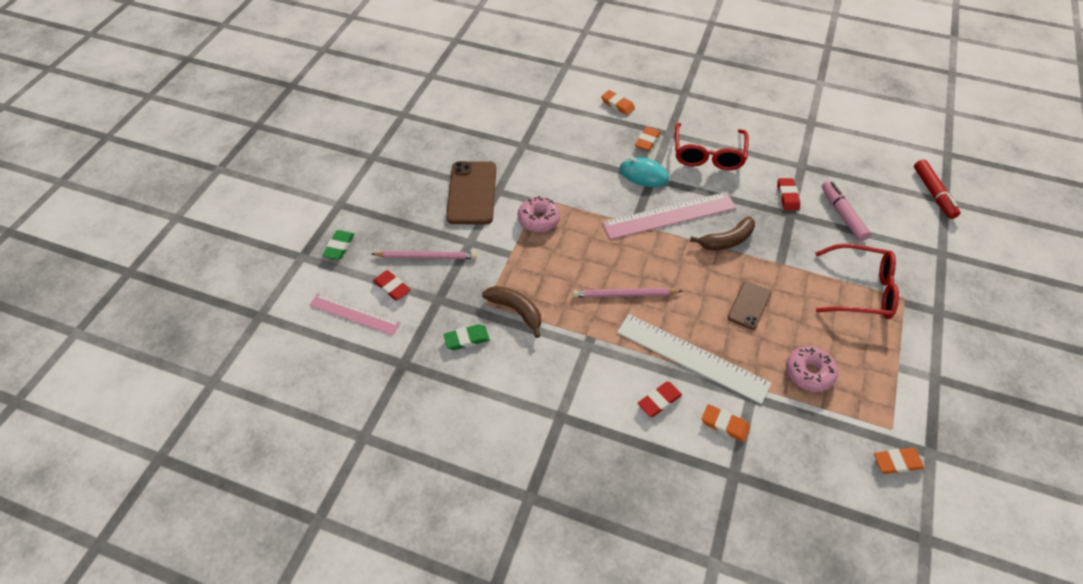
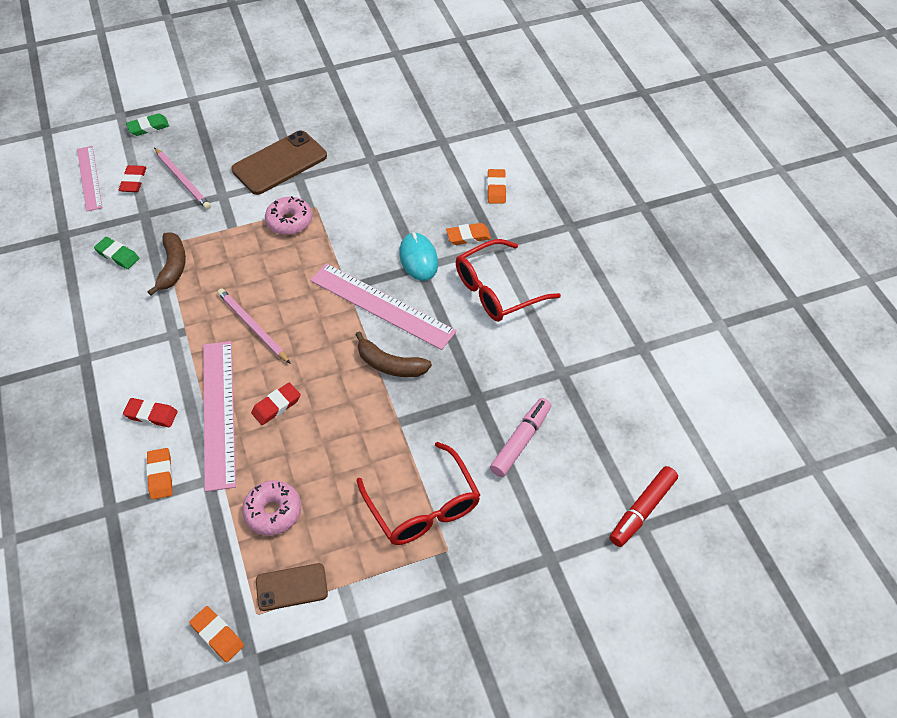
camera: 50 degrees right, 0 degrees up
white ruler [617,314,771,404] -> pink ruler [203,341,236,492]
brown phone [728,281,771,330] -> brown phone moved to [256,563,328,611]
red eraser [777,178,800,210] -> red eraser moved to [251,382,301,425]

